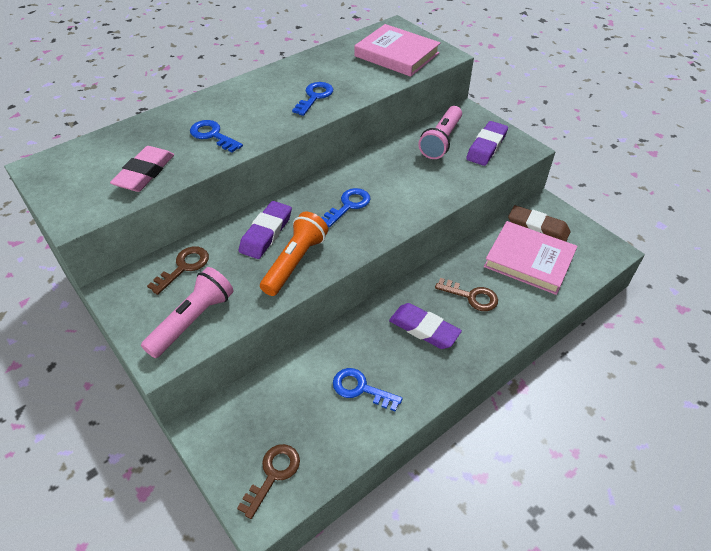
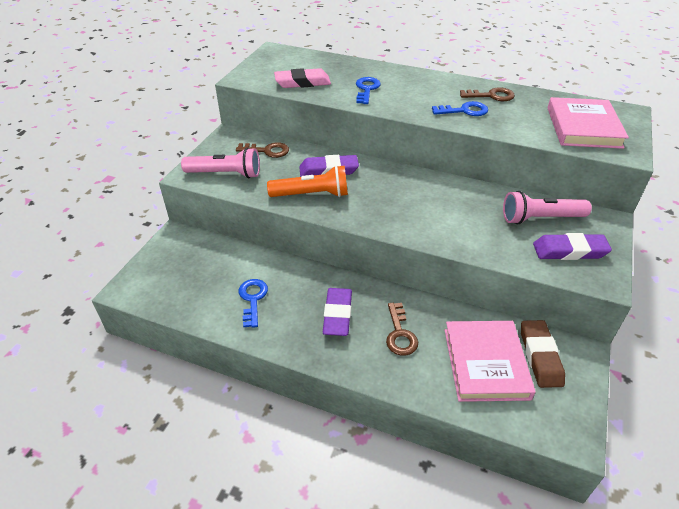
camera: 60 degrees right, 5 degrees down
brown key [237,444,300,519] -> brown key moved to [460,87,515,101]
blue key [321,188,371,227] -> none

